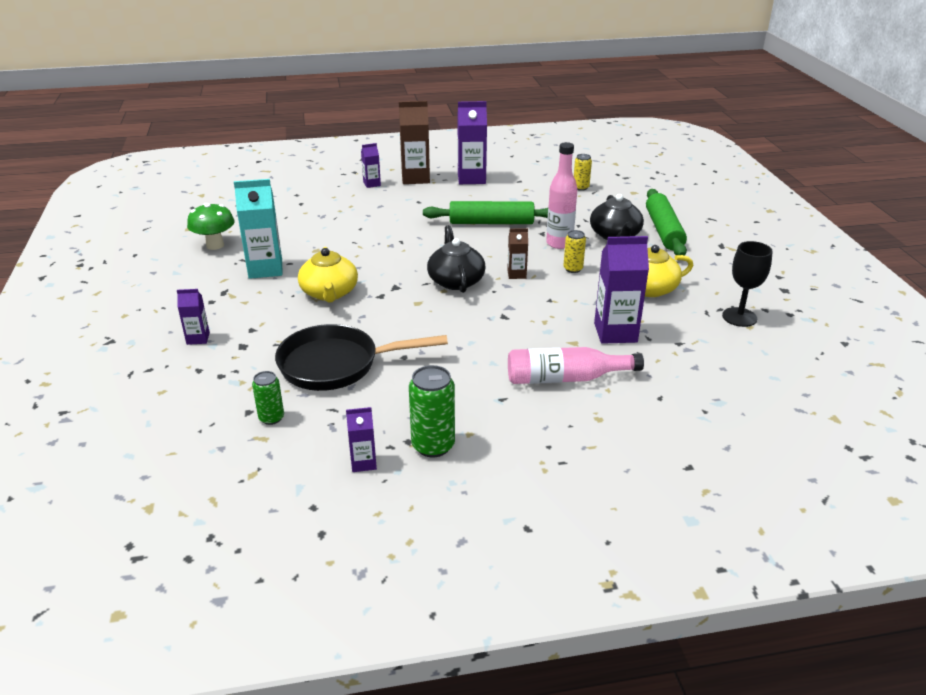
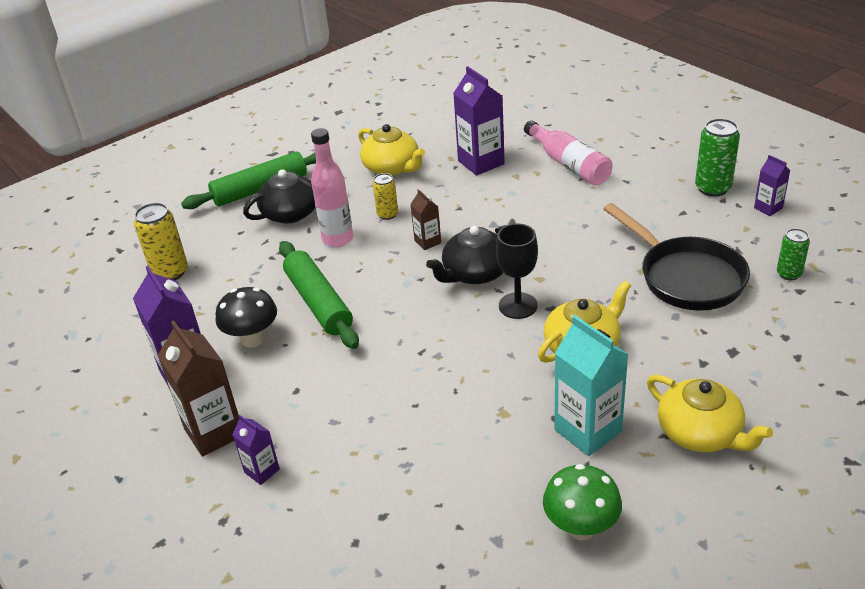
camera: 115 degrees left, 5 degrees up
purple carton [177,289,210,345] -> none
yellow can [574,154,592,191] -> yellow can [134,203,188,280], size x1.63
black goblet [722,241,773,327] -> black goblet moved to [496,224,538,319]
none -> black mushroom [215,287,277,348]
none -> yellow teapot [647,375,773,452]

